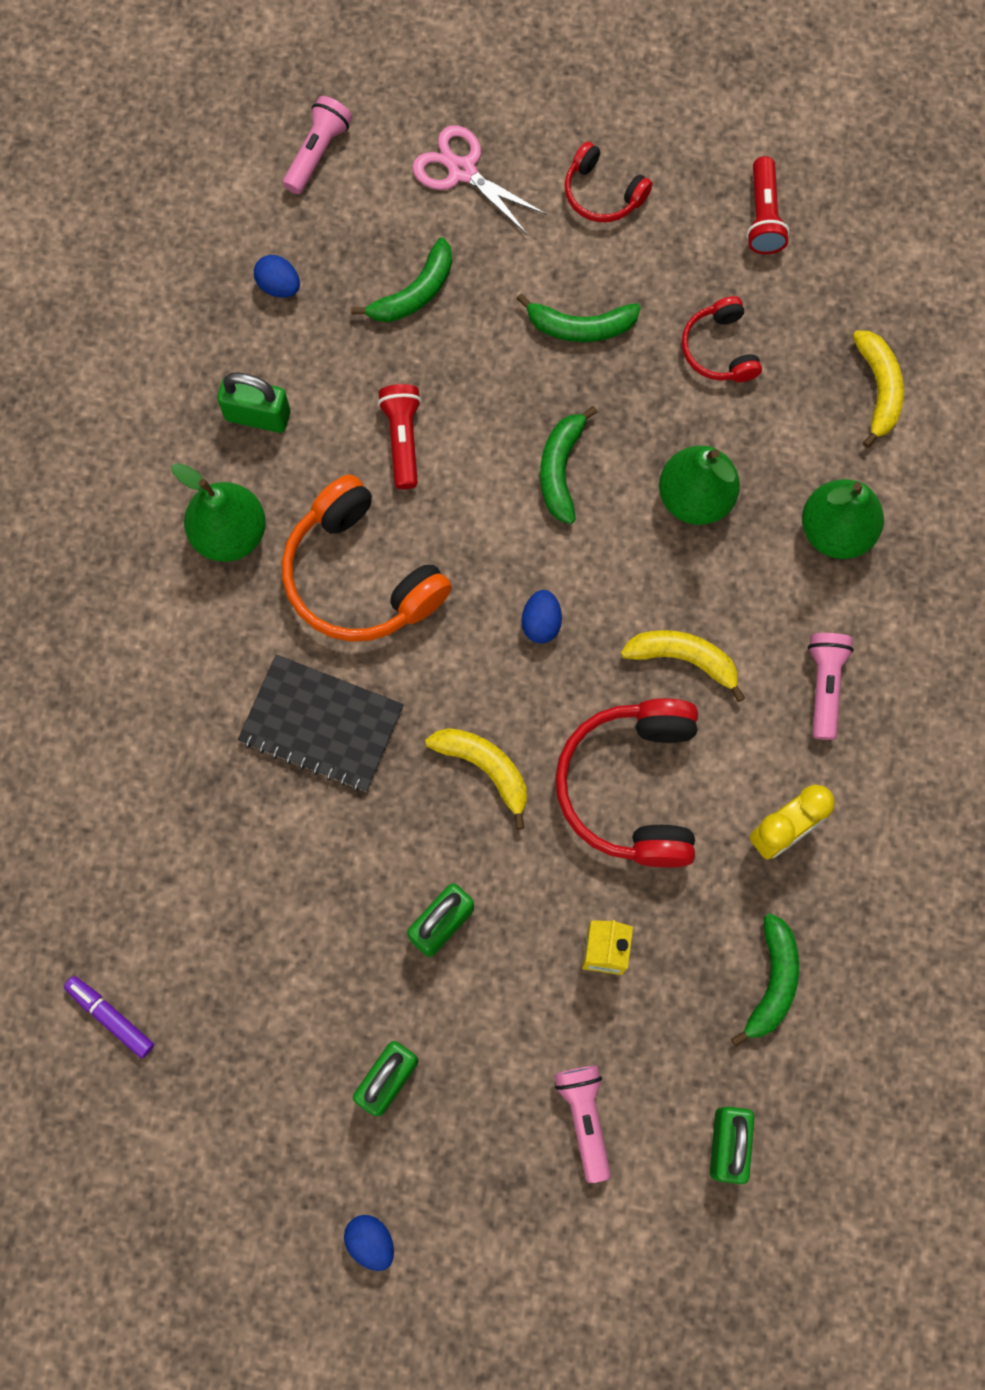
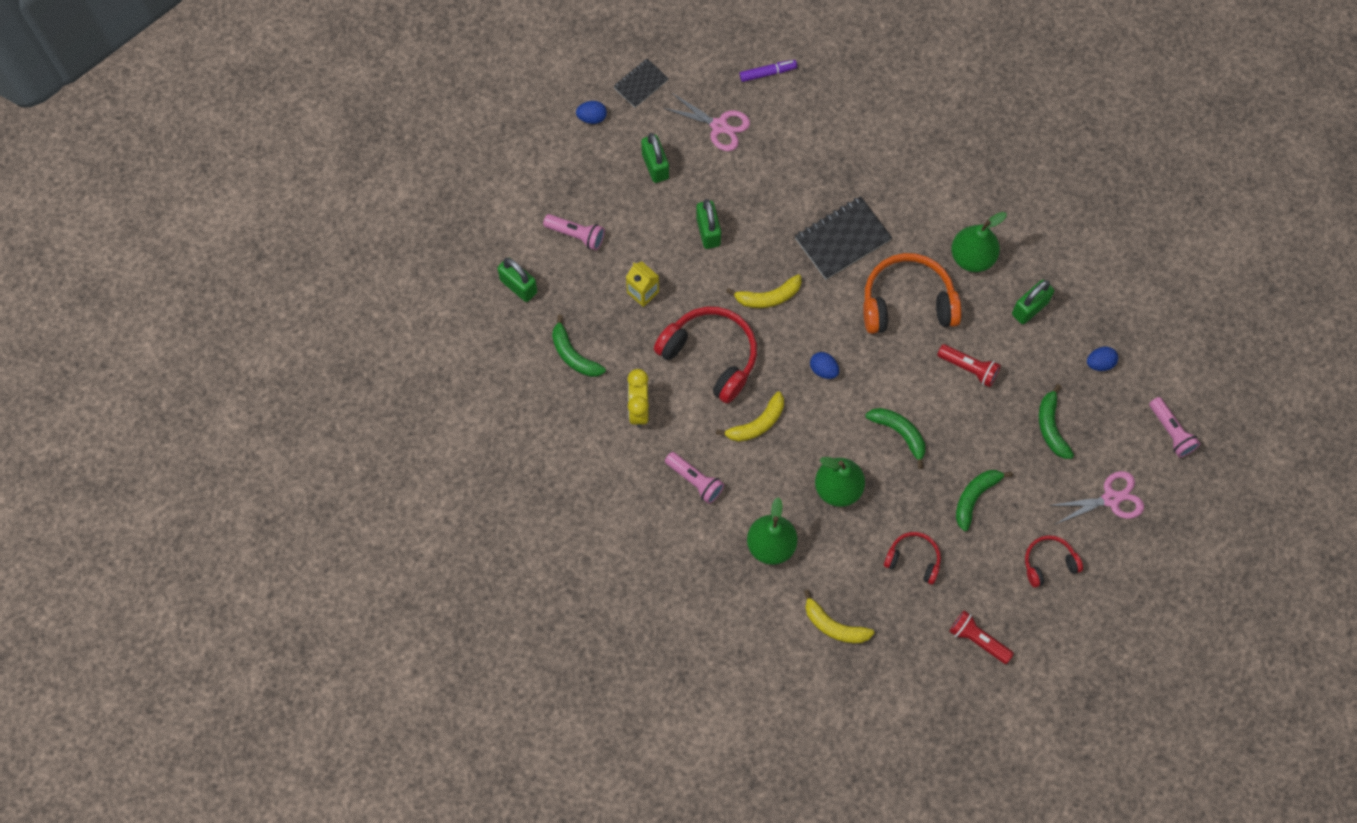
camera: 125 degrees right, 5 degrees down
none -> black notebook [613,58,669,108]
none -> pink scissors [663,93,750,151]

